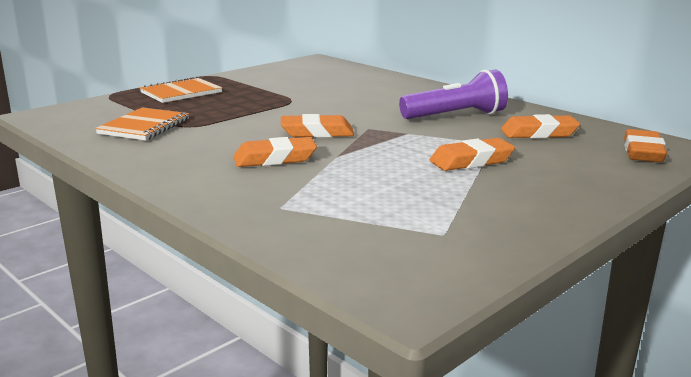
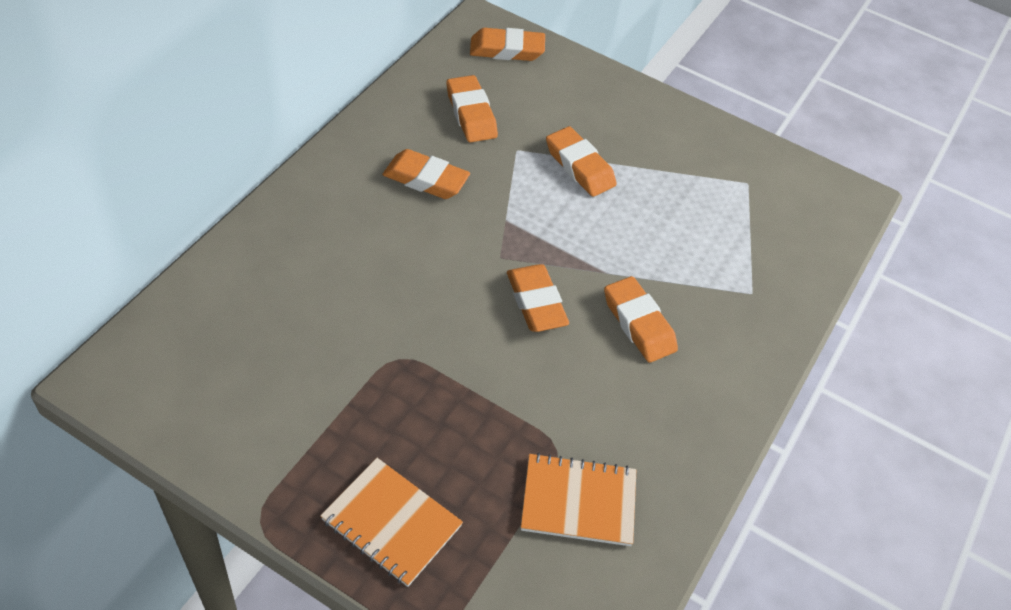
camera: 110 degrees left, 30 degrees up
purple flashlight [399,69,508,119] -> orange eraser [382,149,470,199]

